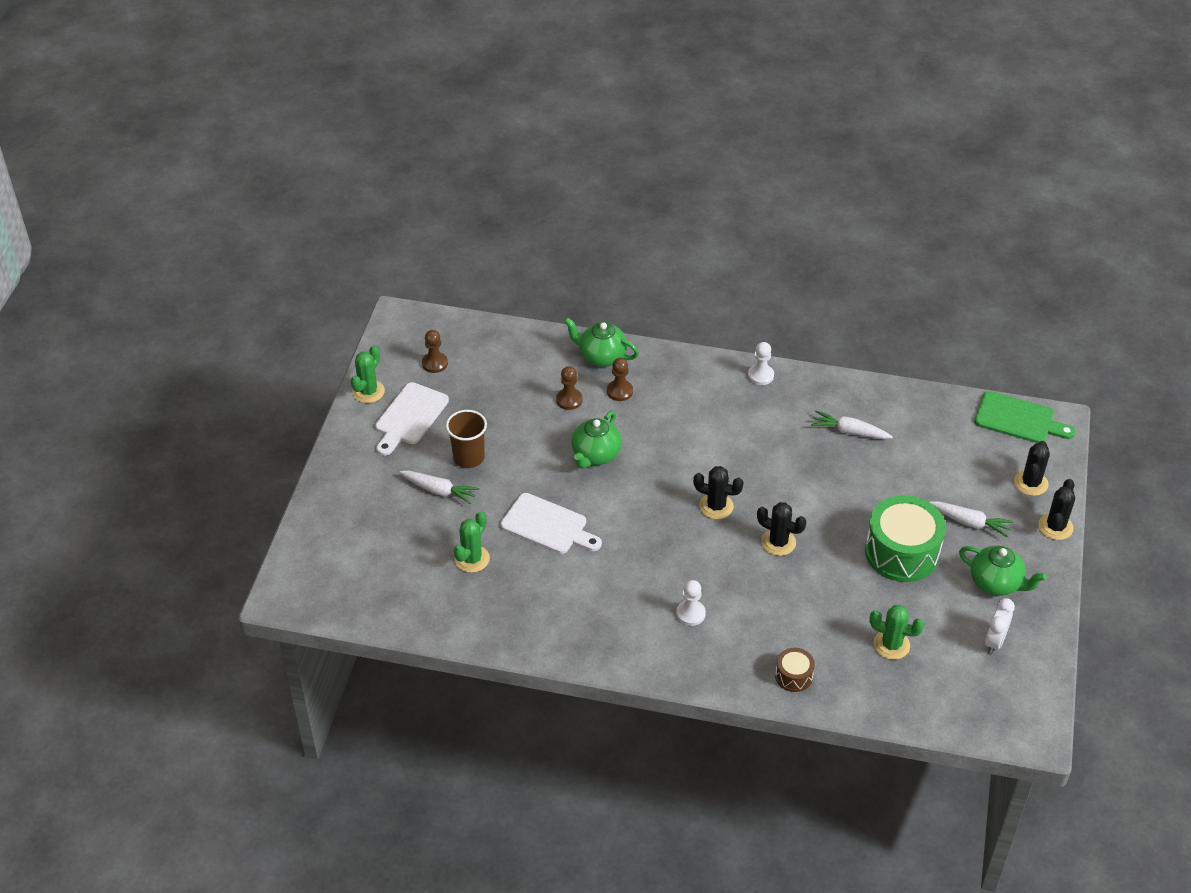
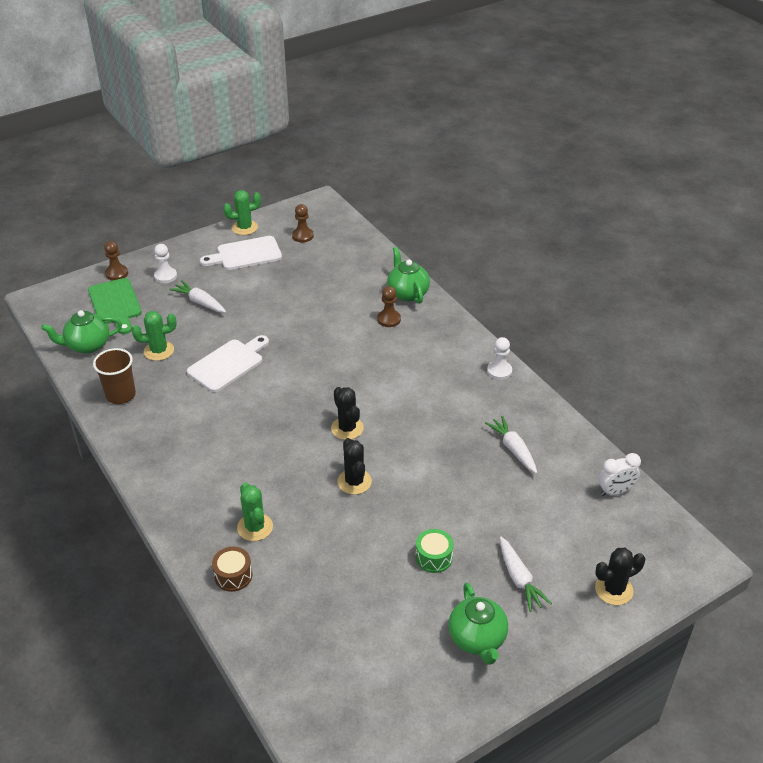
camera: 45 degrees right, 5 degrees down
white carrot [399,471,479,504] -> white carrot turned 150 degrees clockwise [169,281,226,313]
brown cup [446,410,487,468] -> brown cup moved to [93,348,136,404]
white cutting board [501,493,602,554] -> white cutting board turned 120 degrees counterclockwise [187,335,269,392]
brown pawn [556,366,582,410] -> brown pawn moved to [104,241,128,280]
green teapot [571,410,622,469] -> green teapot moved to [41,310,122,354]
white pawn [676,580,706,626] -> white pawn moved to [154,244,177,283]
green drum [865,495,946,582] -> green drum [415,529,454,573], size x0.48
green cactus [869,605,924,660] -> green cactus moved to [237,483,273,541]
green cutting board [974,391,1075,443] -> green cutting board moved to [88,278,142,334]
white clock [985,598,1015,654] -> white clock moved to [598,453,641,496]
black cactus [1038,479,1075,540] -> none

